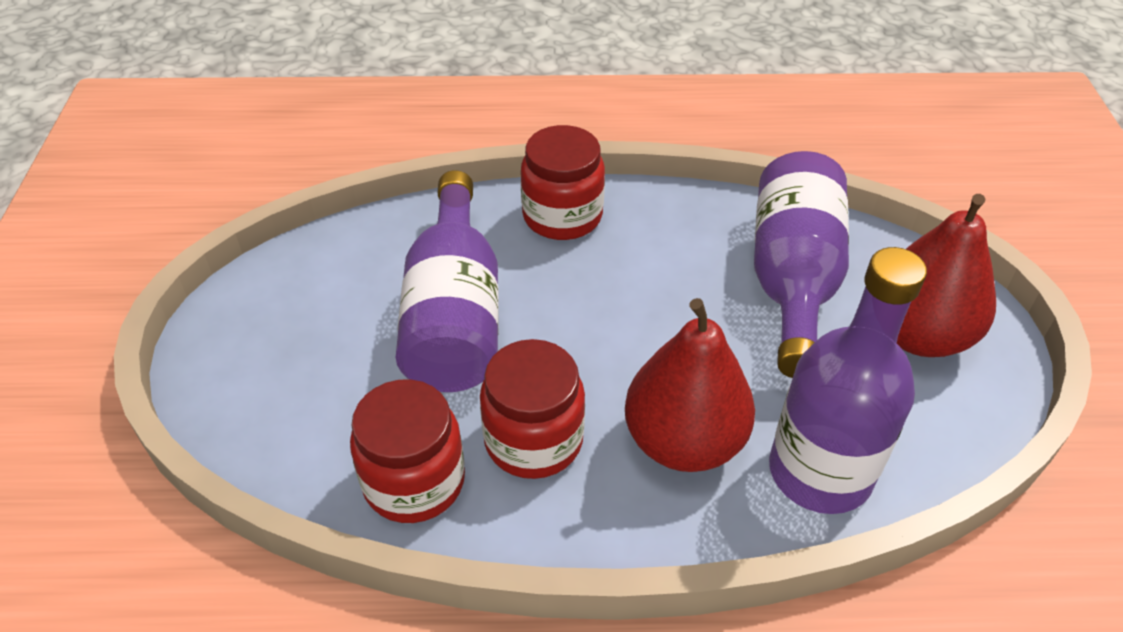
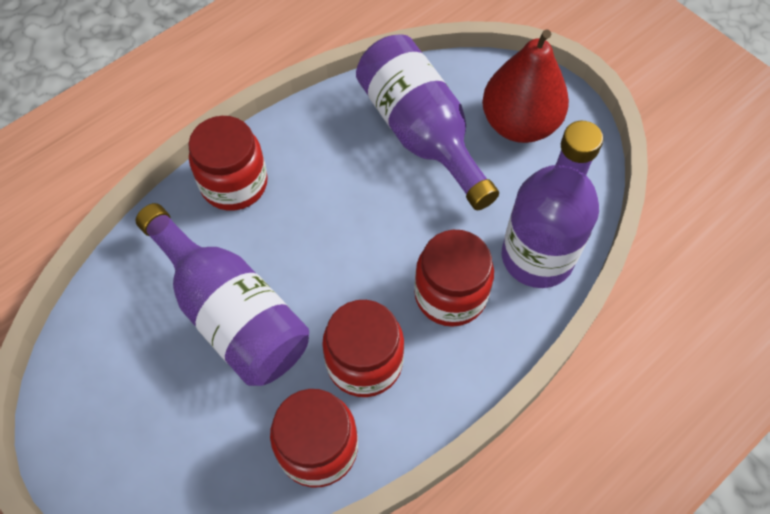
camera: 40 degrees left, 15 degrees up
red pear [625,298,755,472] -> red jar [414,230,494,327]

